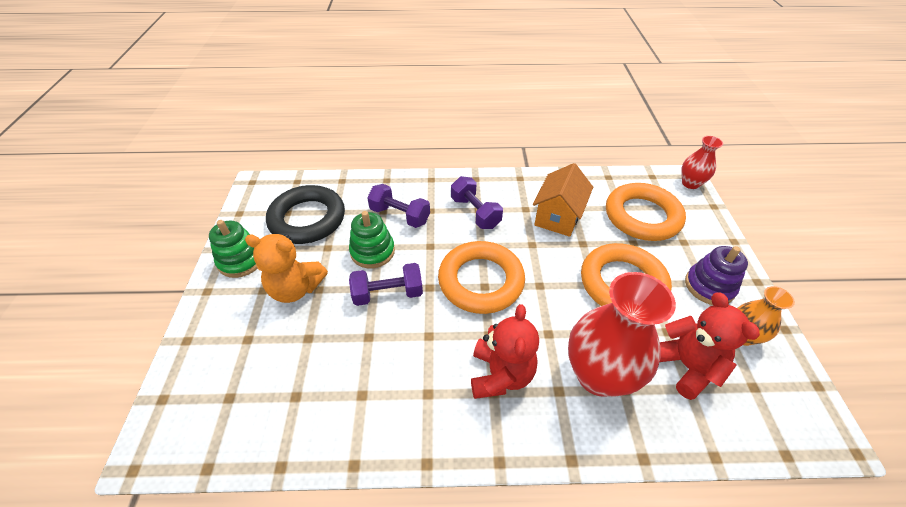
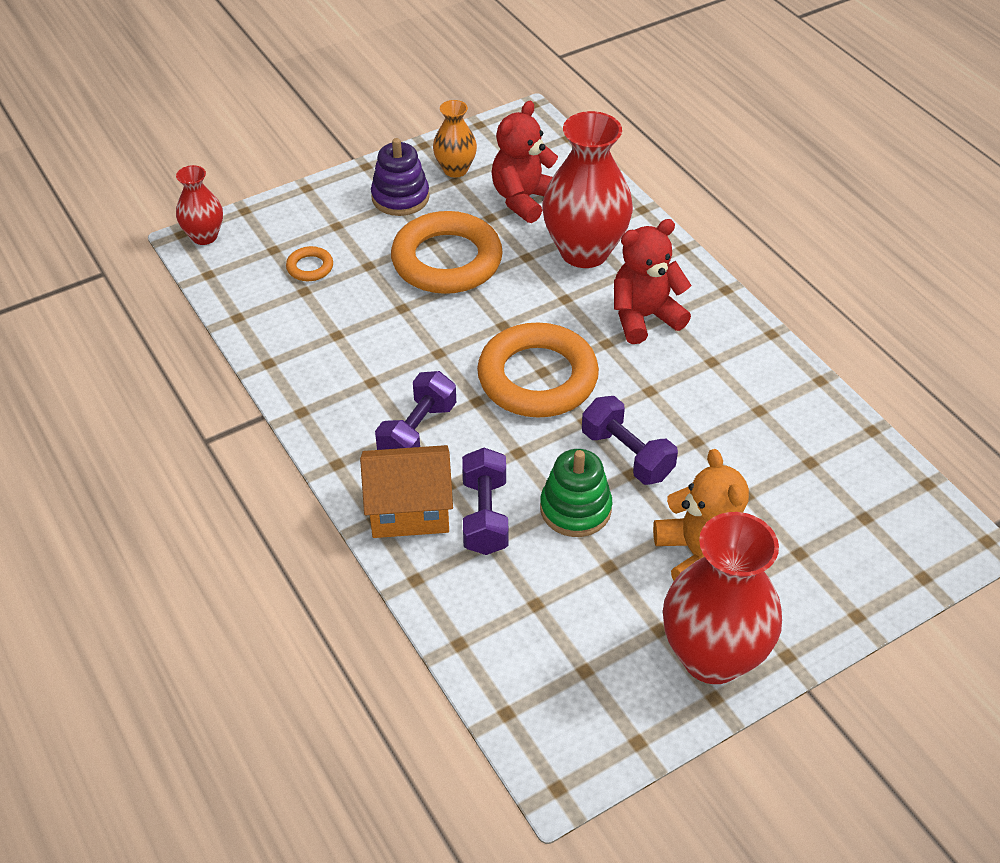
camera: 120 degrees left, 0 degrees up
green stacking toy [209,220,258,278] -> red vase [663,512,782,684]
black ring [266,185,345,244] -> none
orange house [533,163,593,237] -> orange house moved to [360,445,453,538]
orange ring [606,183,686,241] -> orange ring [286,246,333,281], size x0.42

